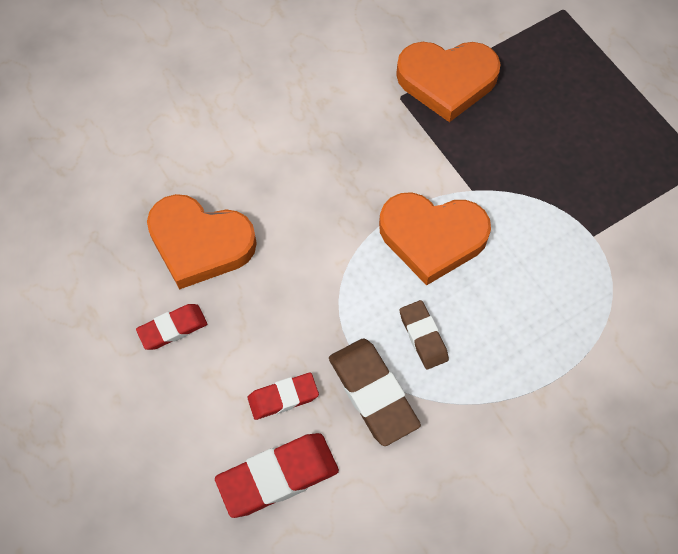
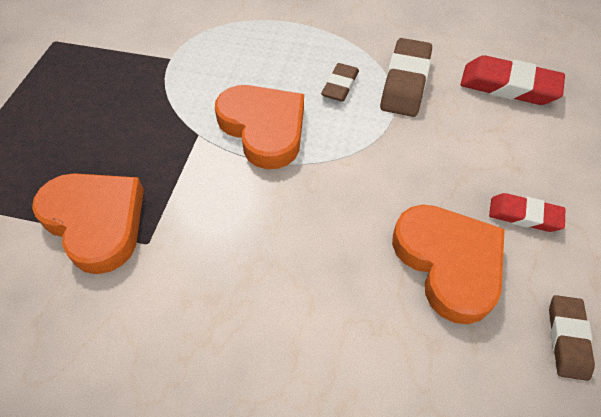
camera: 135 degrees left, 10 degrees down
red eraser [248,373,319,420] -> none
none -> brown eraser [549,295,595,381]

